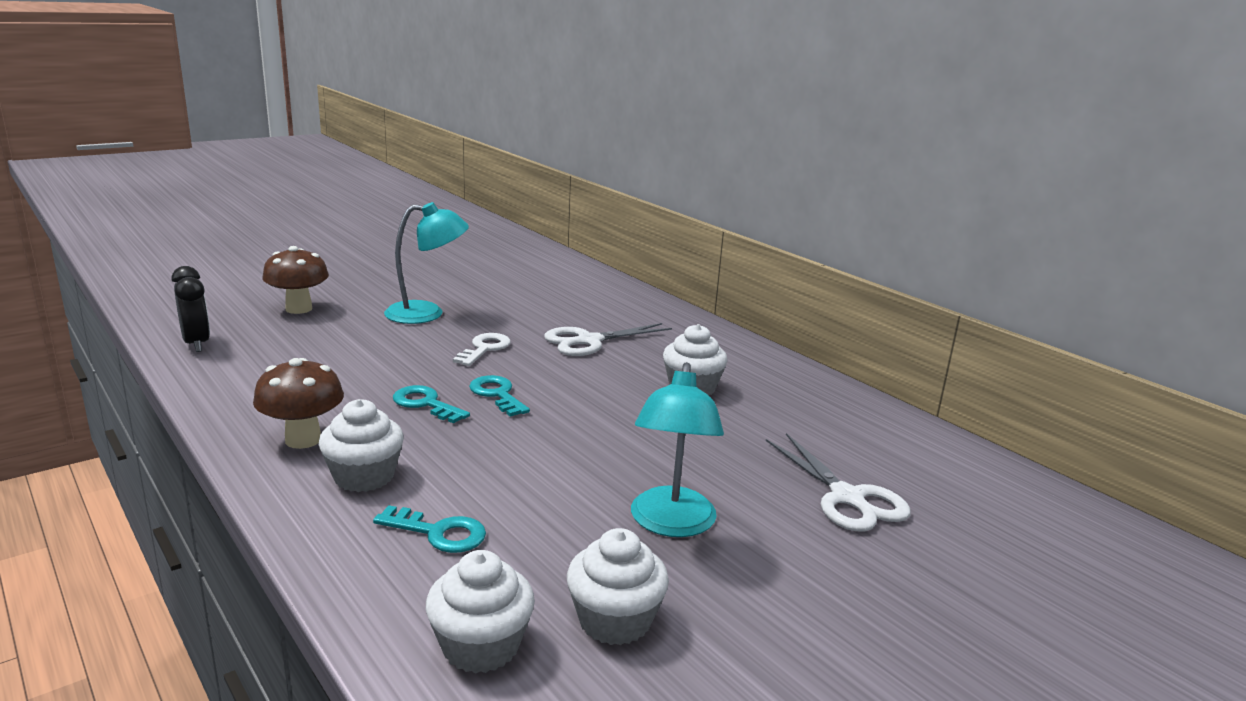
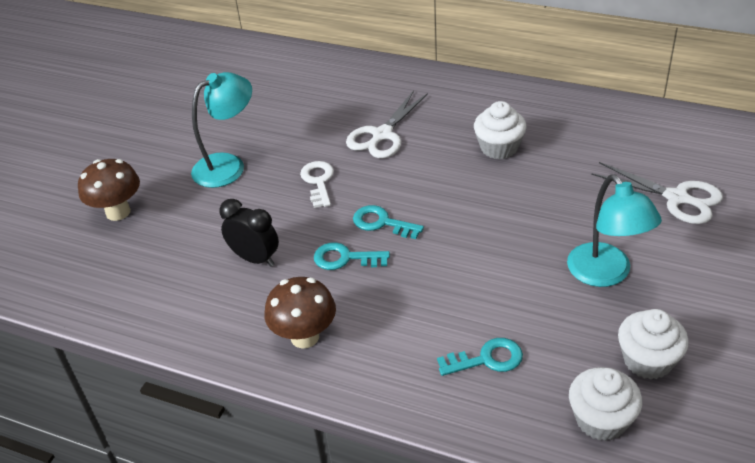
camera: 25 degrees left, 20 degrees up
black clock [171,266,210,352] -> black clock moved to [219,199,279,267]
white cupcake [319,399,404,492] -> none

